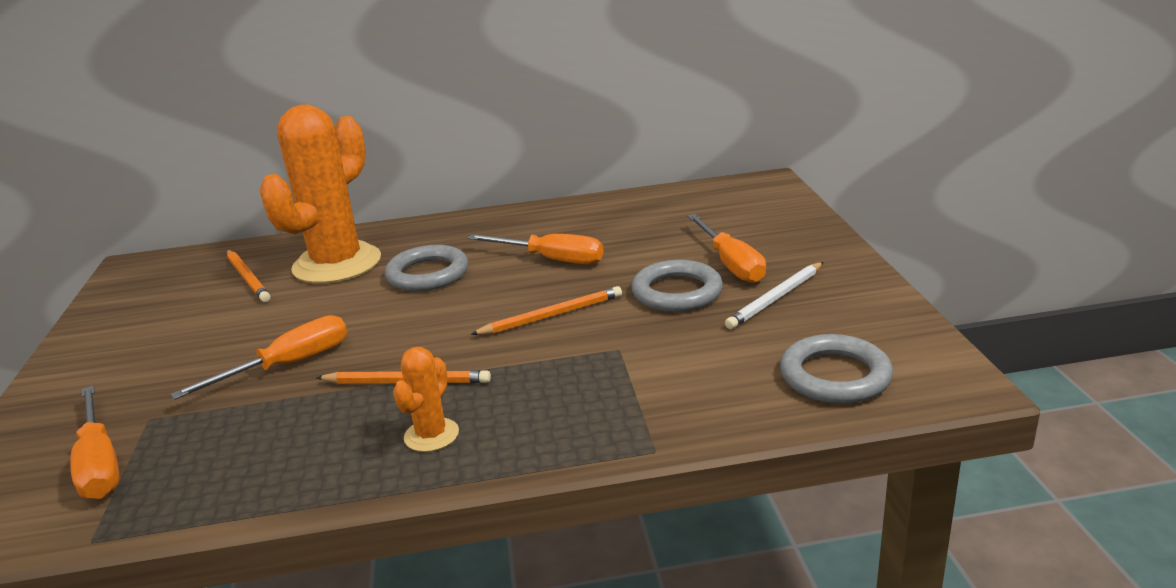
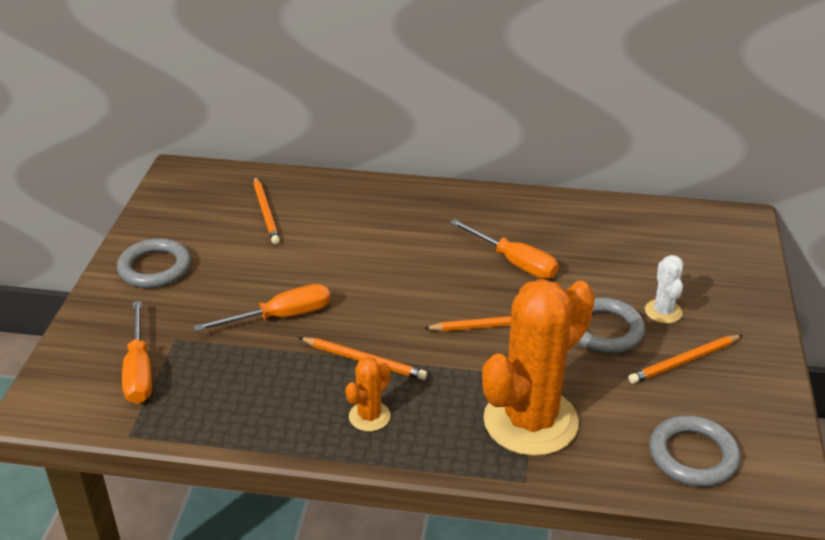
camera: 15 degrees right, 10 degrees up
orange cactus [259,104,381,283] -> orange cactus moved to [482,279,595,456]
grey ring [385,245,468,291] -> grey ring moved to [117,238,191,288]
orange screwdriver [687,214,766,283] -> white cactus [645,255,683,324]
white pencil [725,262,823,329] -> orange pencil [628,335,742,384]

